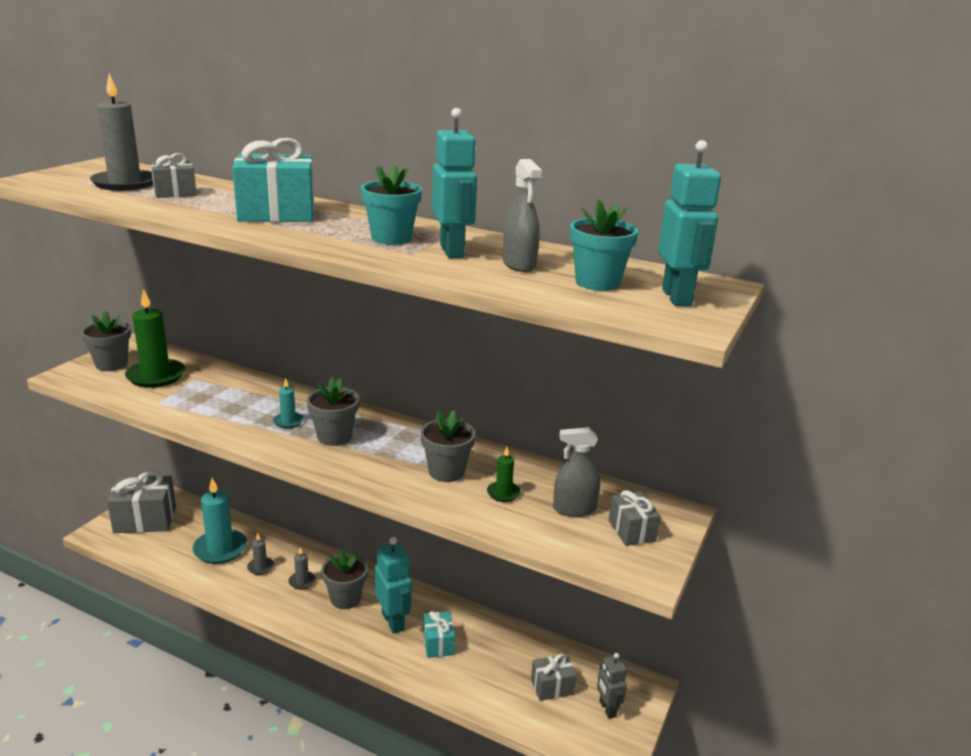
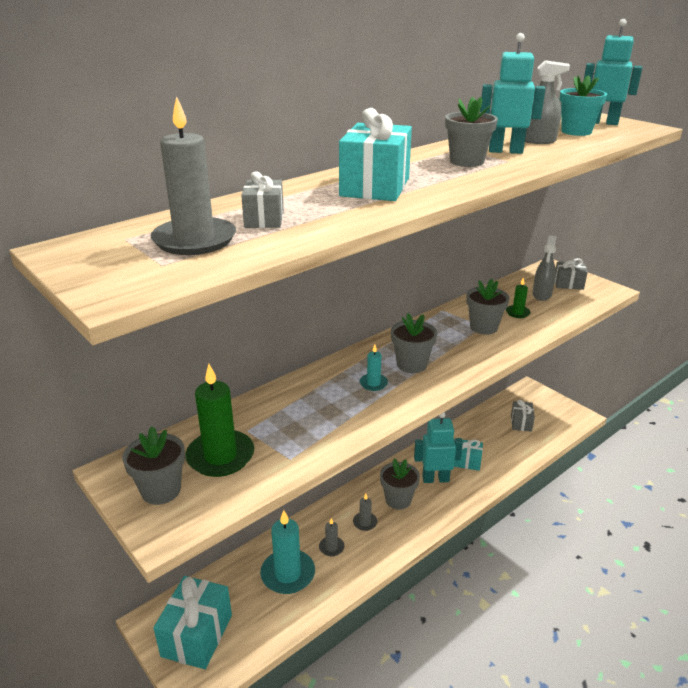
camera: 65 degrees left, 5 degrees up
grey gift [107,471,176,533] -> turquoise gift [153,576,232,669]
turquoise flower pot [361,164,422,245] -> grey flower pot [445,97,498,167]
grey robot [597,653,627,719] -> none

